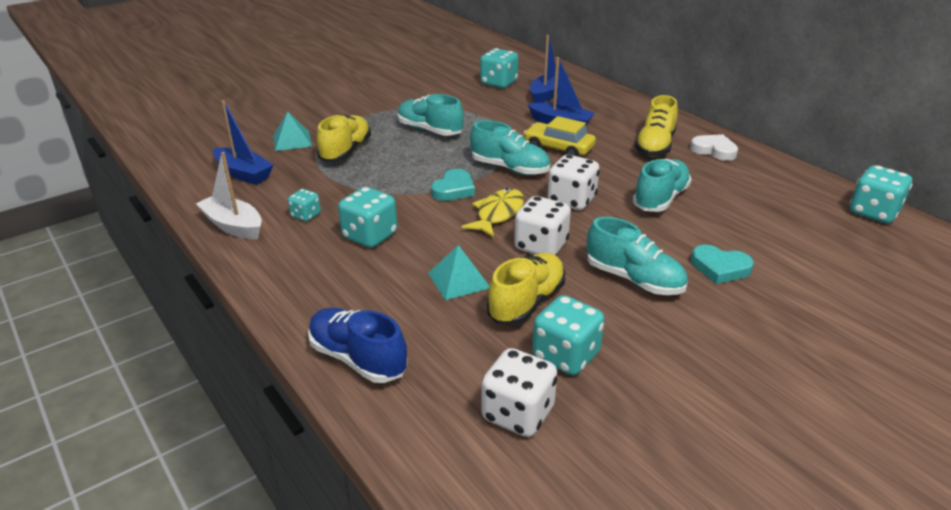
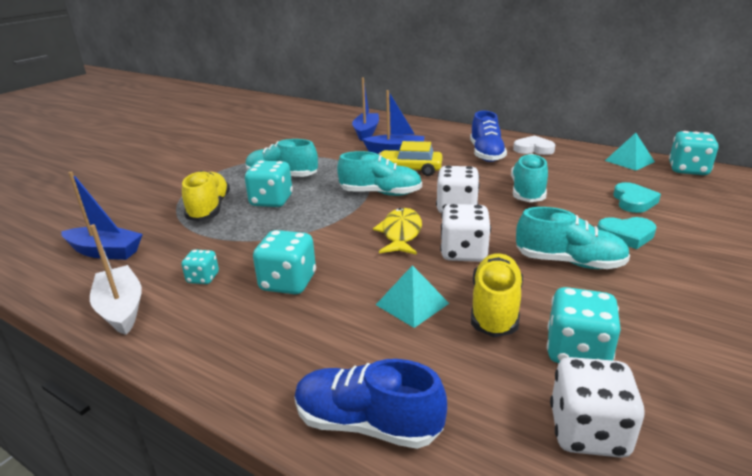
camera: 20 degrees left, 5 degrees down
white boat [196,152,262,239] -> white boat turned 45 degrees clockwise [90,224,142,335]
turquoise pyramid [273,112,312,151] -> turquoise pyramid moved to [605,133,655,171]
turquoise heart [431,169,475,201] -> turquoise heart moved to [613,182,661,213]
turquoise dice [480,48,518,88] -> turquoise dice moved to [245,160,293,207]
yellow shoe [635,95,678,157] -> blue shoe [470,111,507,162]

